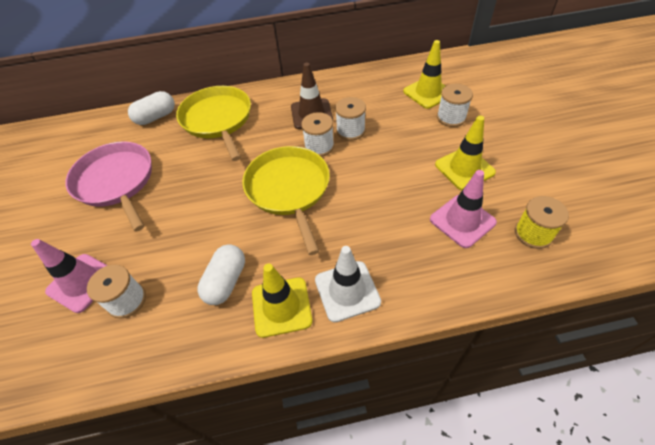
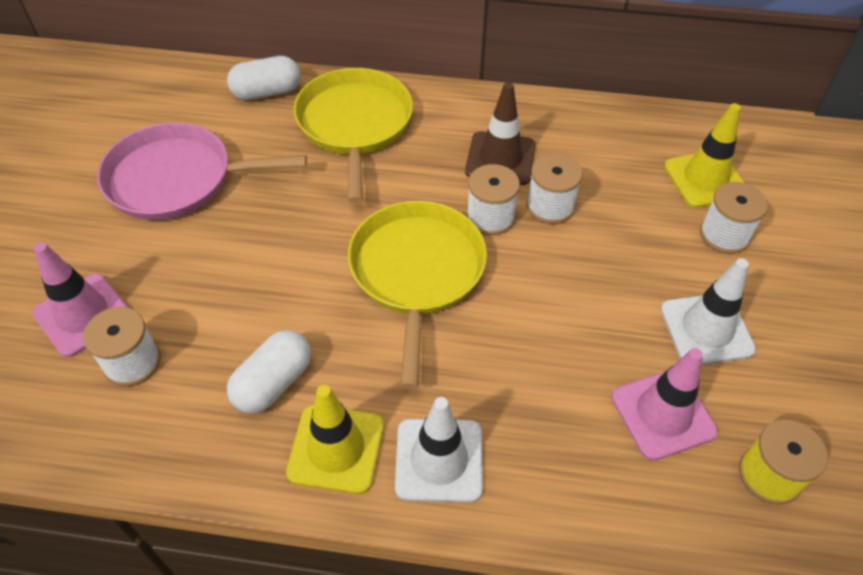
camera: 15 degrees right, 0 degrees up
pink pan [65,141,152,231] -> pink pan turned 75 degrees counterclockwise [97,122,307,220]
yellow traffic cone [435,116,496,190] -> white traffic cone [661,258,756,365]

